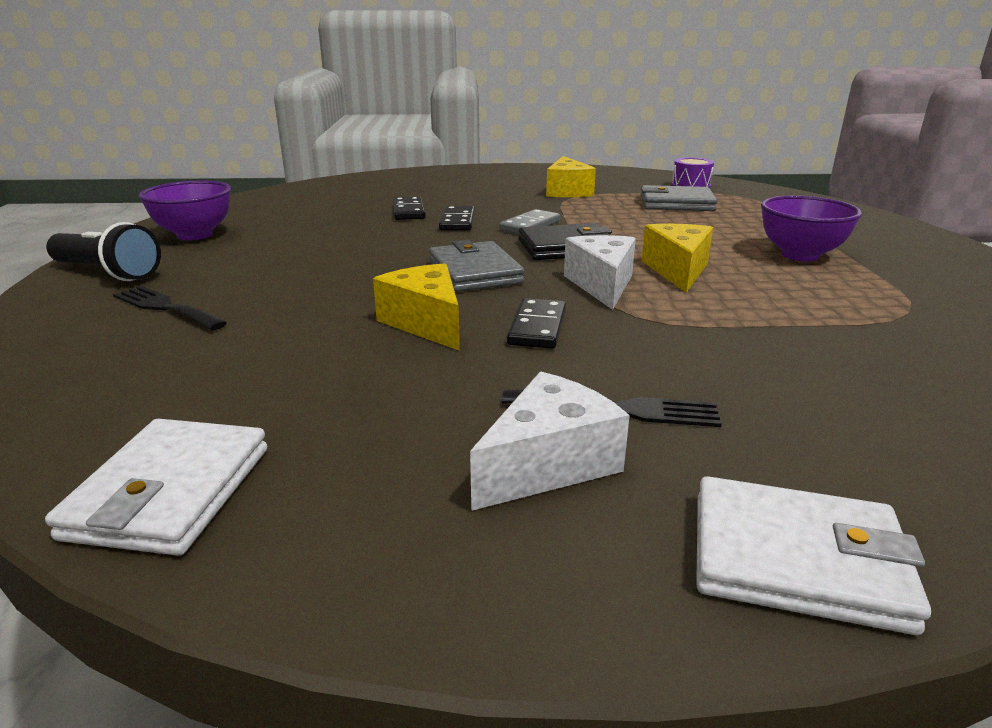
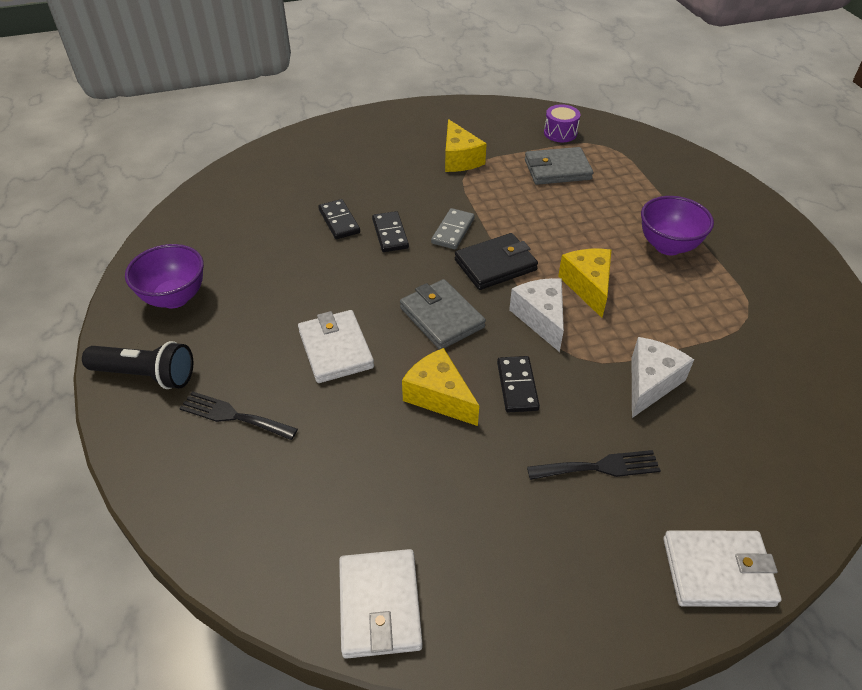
camera: 15 degrees left, 20 degrees up
white cheese [470,372,630,511] -> white cheese moved to [632,337,694,418]
none -> white wallet [298,310,374,383]

